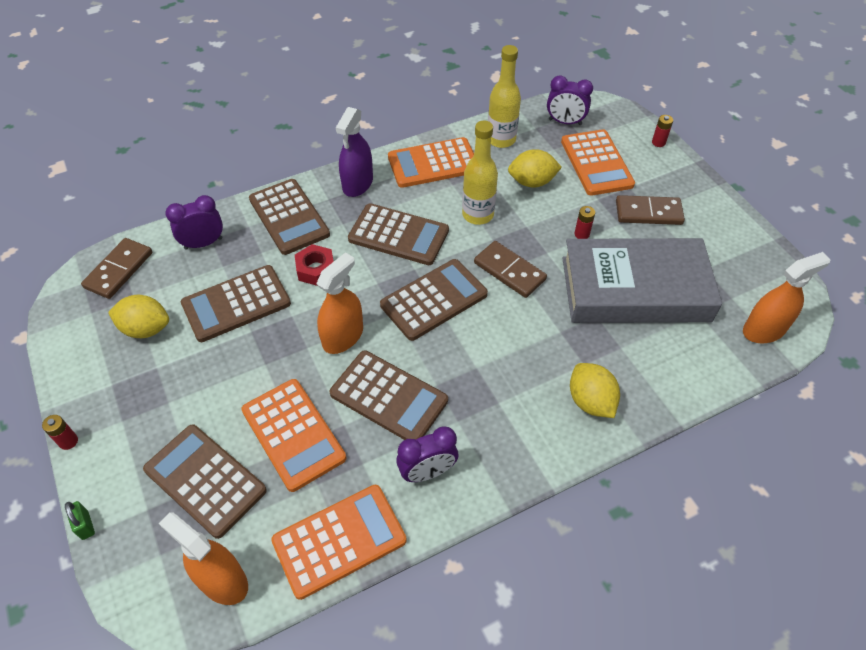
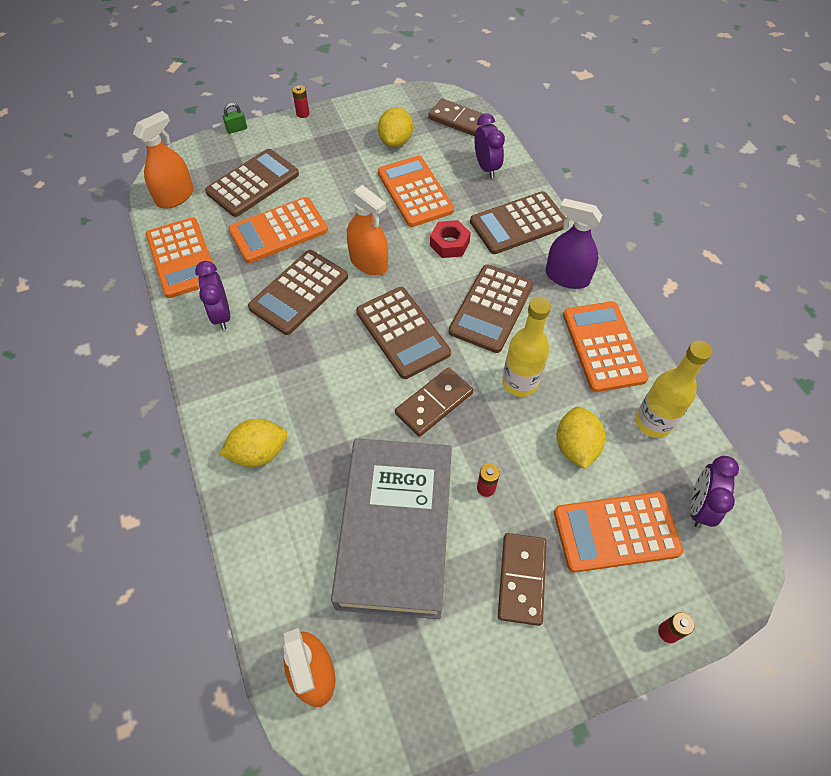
camera: 95 degrees right, 5 degrees up
brown calculator [181,265,291,342] -> orange calculator [378,156,454,227]

